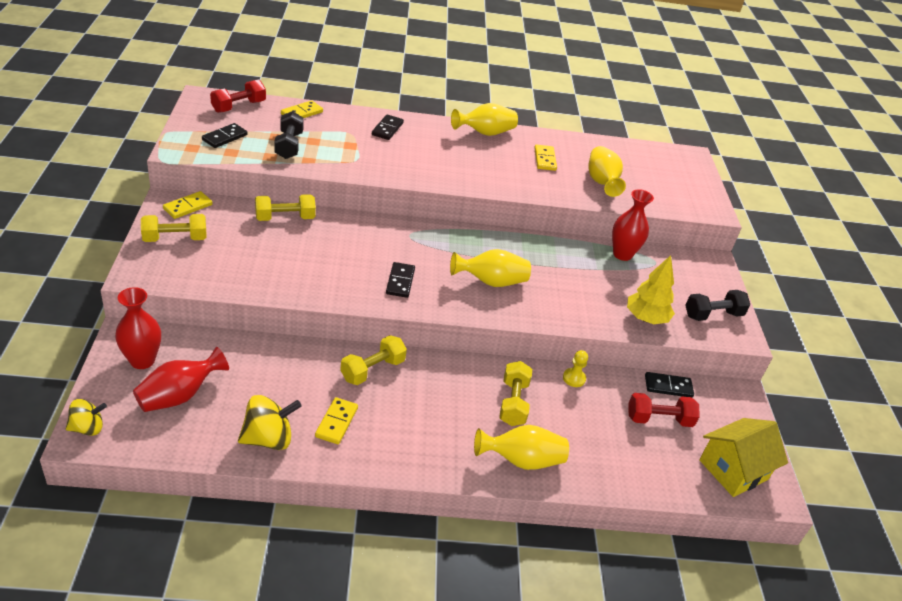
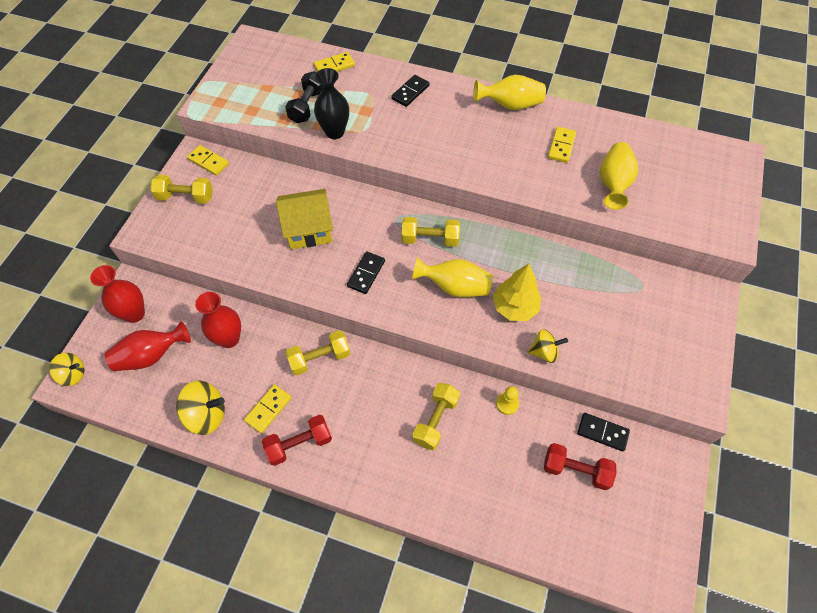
camera: 25 degrees right, 20 degrees up
yellow domino [163,191,212,219] -> yellow domino turned 60 degrees clockwise [187,145,229,176]
black domino [202,123,247,148] -> none
red dumbbell [210,79,266,113] -> red dumbbell moved to [262,415,332,466]
yellow dumbbell [255,194,316,221] -> yellow dumbbell moved to [402,217,460,247]
yellow vase [474,425,569,470] -> none
red vase [612,189,654,261] -> red vase moved to [195,292,241,348]
yellow tree [627,255,675,324] -> yellow tree moved to [493,264,541,321]
black dumbbell [685,290,750,321] -> none
yellow house [699,418,788,497] -> yellow house moved to [276,189,333,249]
none -> black vase [314,68,349,139]
none -> yellow spinning top [528,329,568,363]

